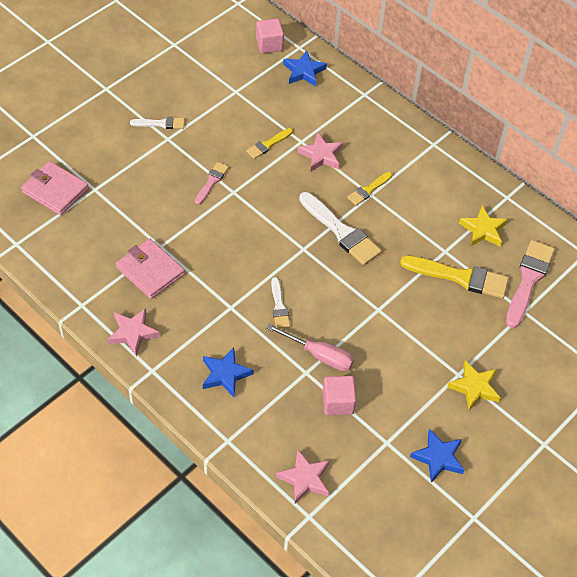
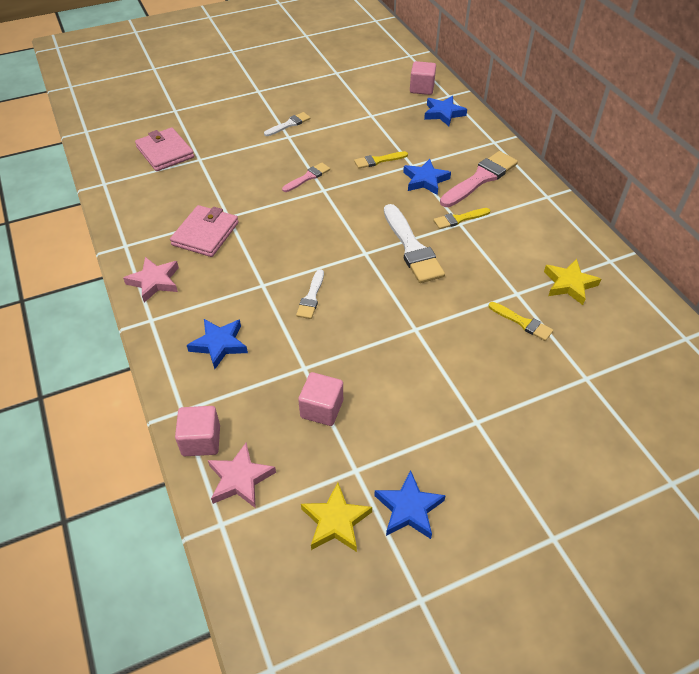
camera: 25 degrees right, 5 degrees down
pink wallet [116,239,185,299] -> pink wallet turned 45 degrees clockwise [170,205,239,257]
white brush [130,117,185,129] -> white brush turned 60 degrees counterclockwise [264,112,311,136]
pink screwdriver [267,324,354,371] -> none
pink star [297,133,343,172] -> blue star [403,159,451,195]
yellow brush [400,255,509,299] -> yellow brush [488,302,553,341], size x0.54
yellow star [447,361,501,410] -> yellow star moved to [301,483,372,552]
pink brush [506,240,555,328] -> pink brush moved to [440,151,518,207]
none -> pink cube [175,406,220,456]

